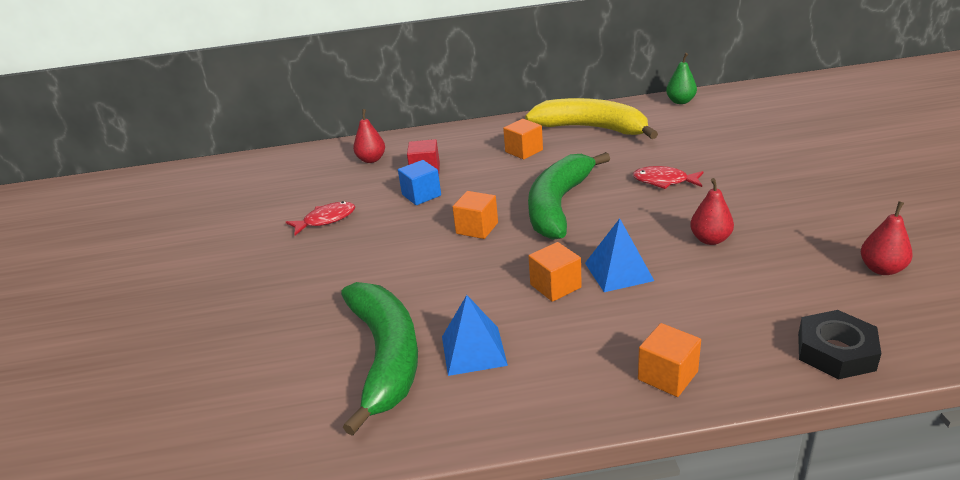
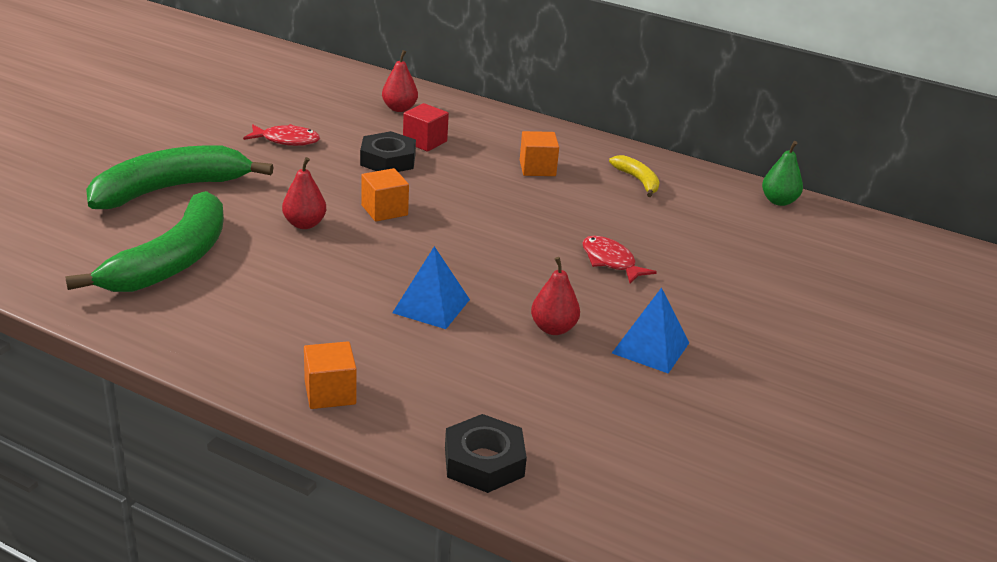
camera: 30 degrees right, 0 degrees up
blue cube [398,160,441,205] -> black nut [360,131,416,172]
blue pyramid [442,295,508,376] -> blue pyramid moved to [612,287,689,374]
yellow banana [525,98,658,139] -> yellow banana [609,155,660,197], size x0.46
green banana [528,152,610,240] -> green banana moved to [86,145,274,209]
orange cube [528,242,582,302] -> none
red pear [861,201,913,275] -> red pear moved to [282,157,326,229]

